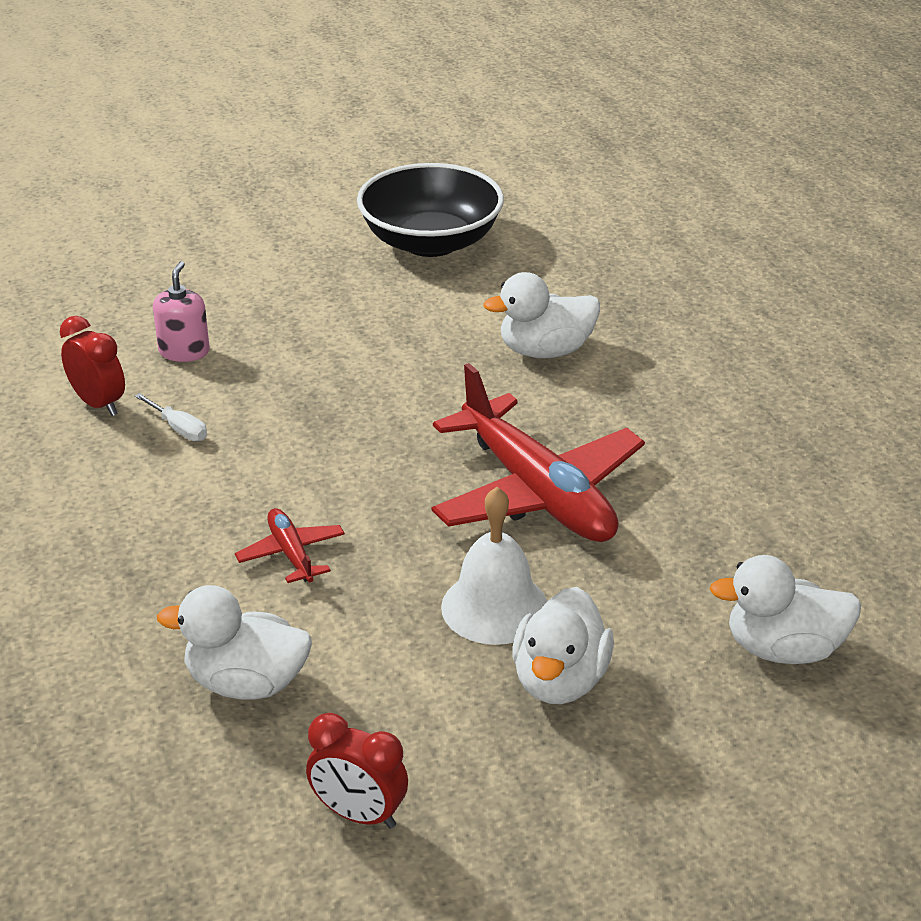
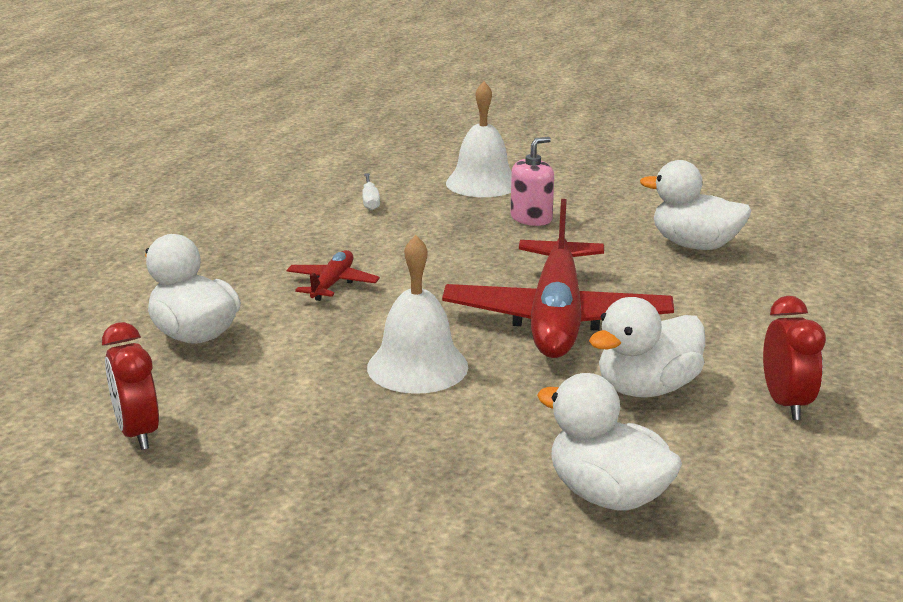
camera: 40 degrees right, 10 degrees down
red clock [60,316,125,416] -> red clock moved to [763,296,826,420]
pink soap dispenser [153,261,210,362] -> pink soap dispenser moved to [511,137,554,226]
black bowl [357,163,504,257] -> none
white duck [512,587,614,704] -> white duck moved to [589,297,705,397]
none -> white bell [446,81,512,197]

